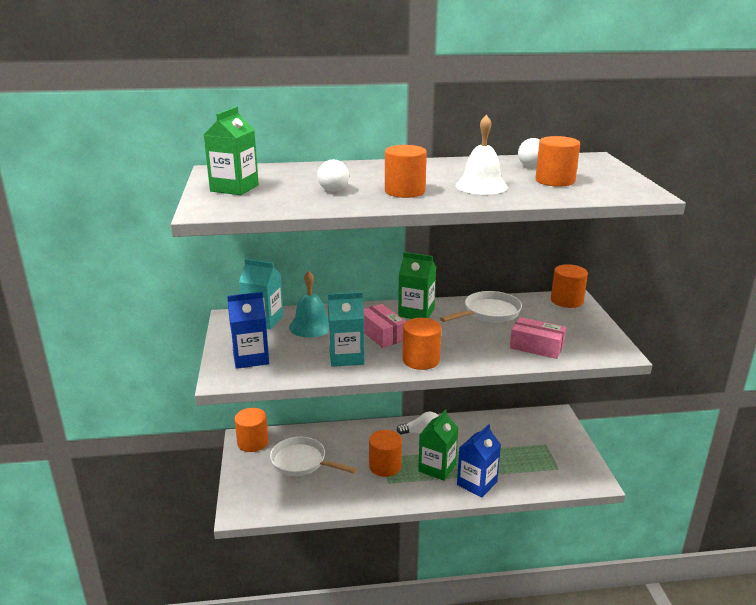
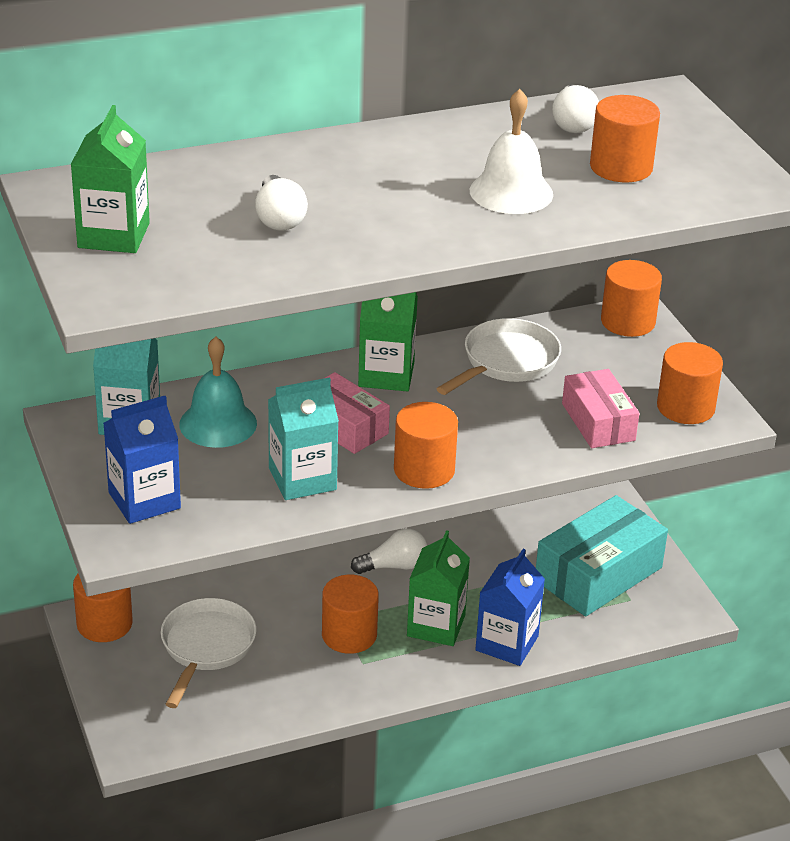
camera: 15 degrees left, 10 degrees up
white pan [270,437,357,476] -> white pan turned 90 degrees clockwise [161,598,256,708]
orange cylinder [385,145,427,198] -> orange cylinder moved to [657,342,723,424]
pink box [510,317,566,359] -> pink box turned 60 degrees clockwise [562,369,639,448]
none -> turquoise box [536,495,668,616]

